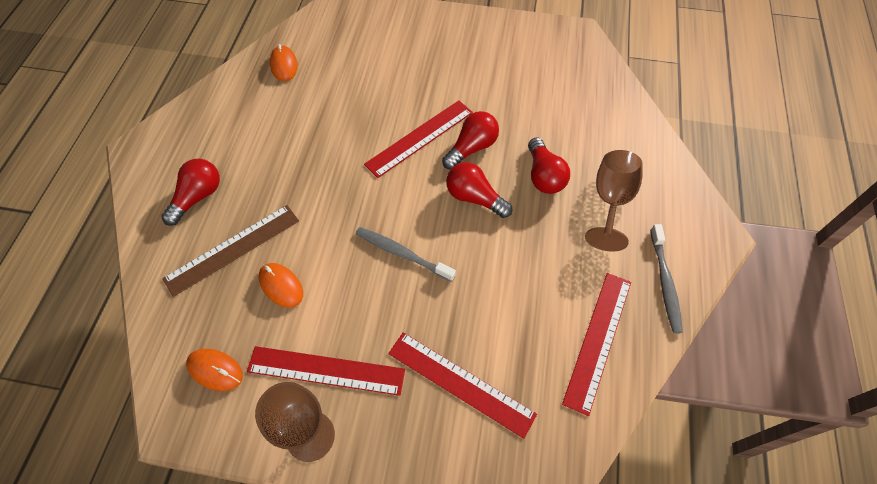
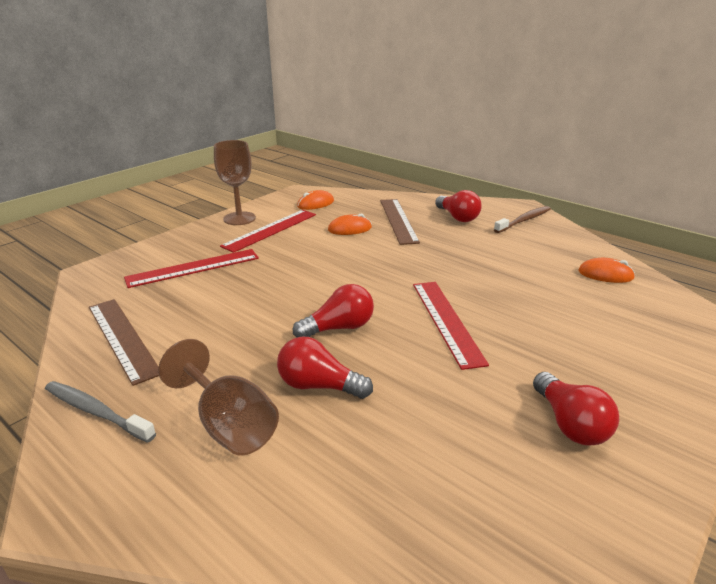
camera: 120 degrees right, 30 degrees down
grey toothbrush [356,227,456,282] -> none
red light bulb [442,111,499,170] -> red light bulb moved to [533,372,619,446]
red ruler [562,273,631,416] -> brown ruler [89,299,159,386]
none -> brown toothbrush [494,206,551,233]

